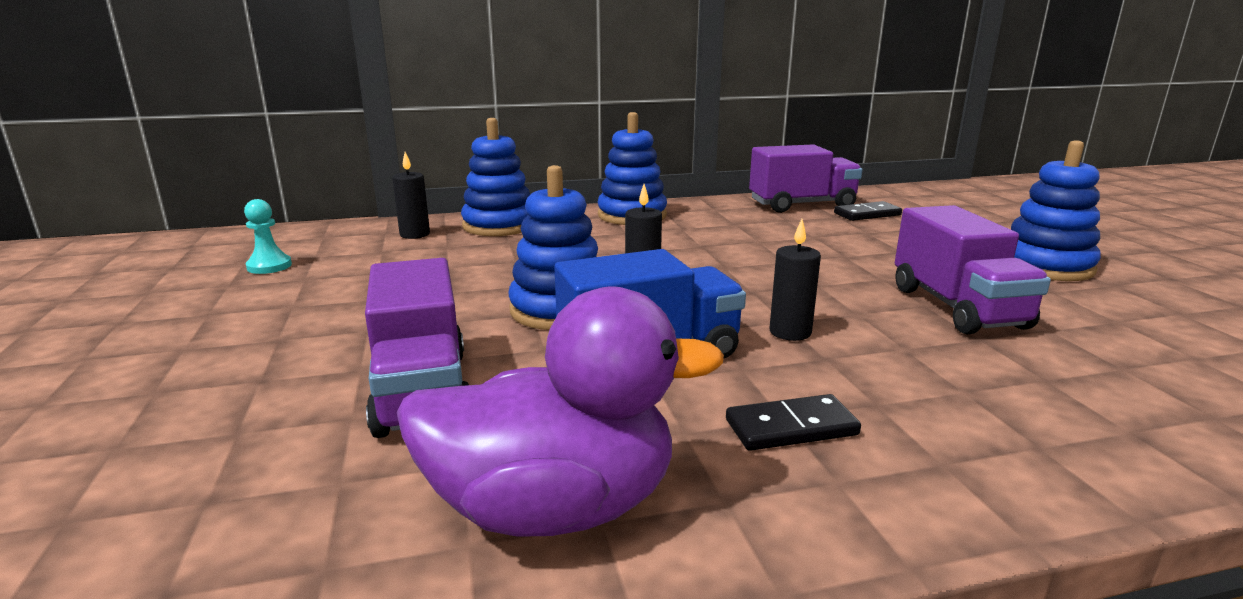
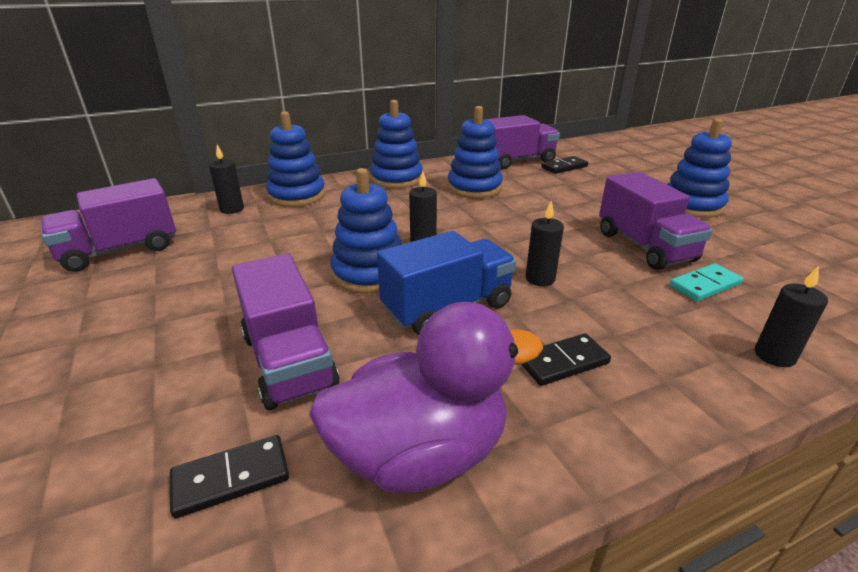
camera: 10 degrees left, 10 degrees up
turquoise pawn [244,199,292,274] -> purple truck [41,178,176,272]
none -> black domino [170,435,289,518]
none -> blue stacking toy [448,106,503,198]
none -> turquoise domino [669,263,743,302]
none -> black candle [755,266,828,367]

